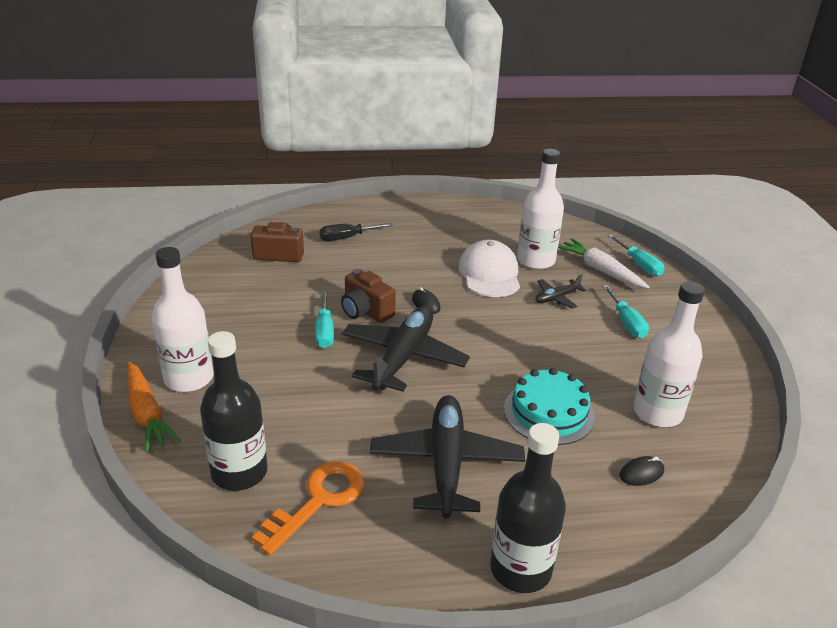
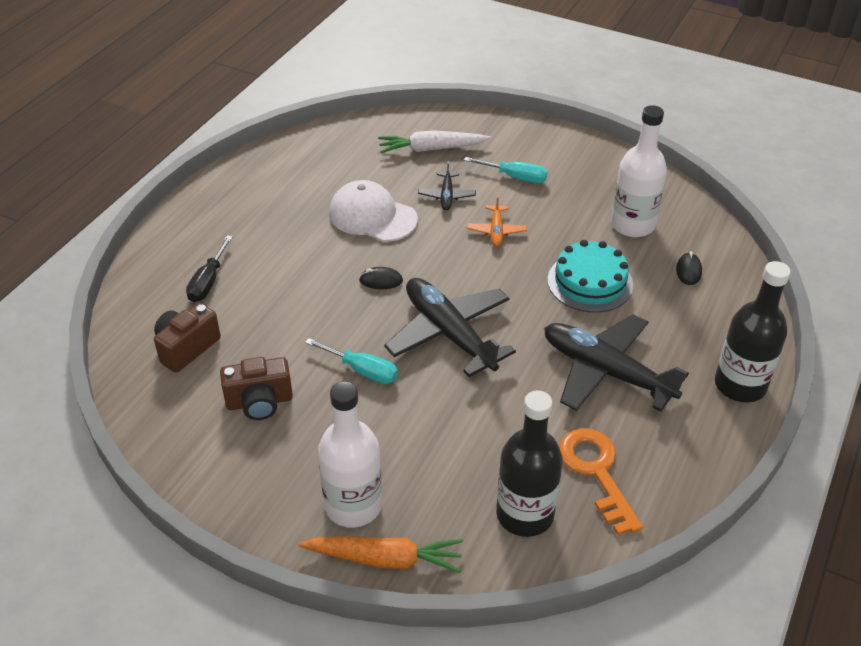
camera: 55 degrees left, 10 degrees up
brown camera [341,269,396,323] -> brown camera moved to [220,357,293,420]
white bottle [517,149,564,269] -> none
turquoise screwdriver [608,235,664,276] -> none
none -> orange plane [467,195,527,247]

